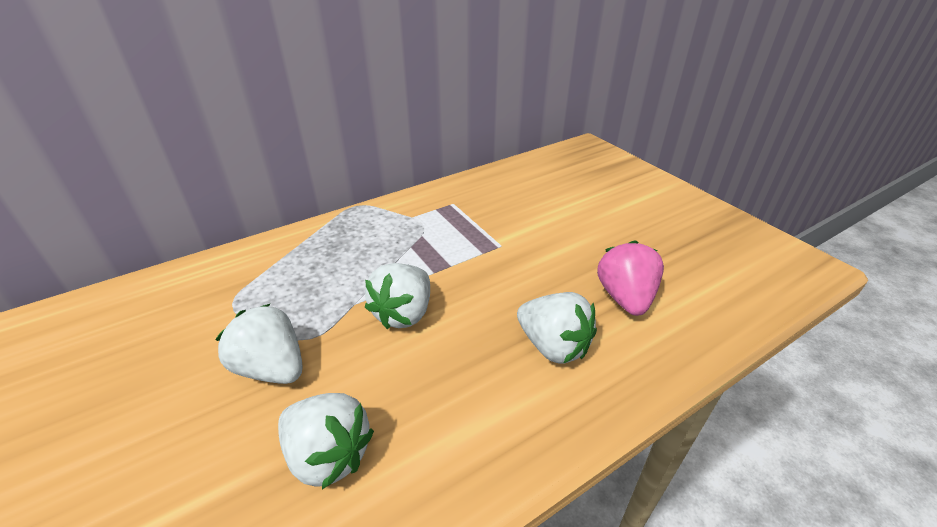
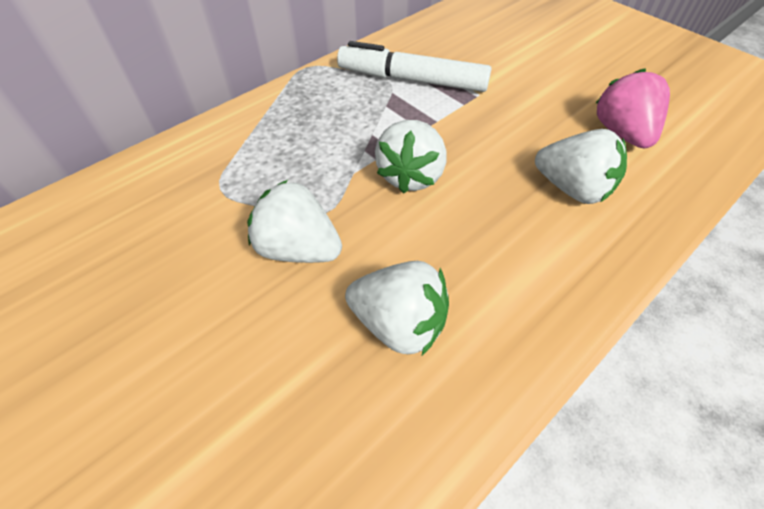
camera: 10 degrees left, 15 degrees up
none -> white marker [337,41,491,92]

